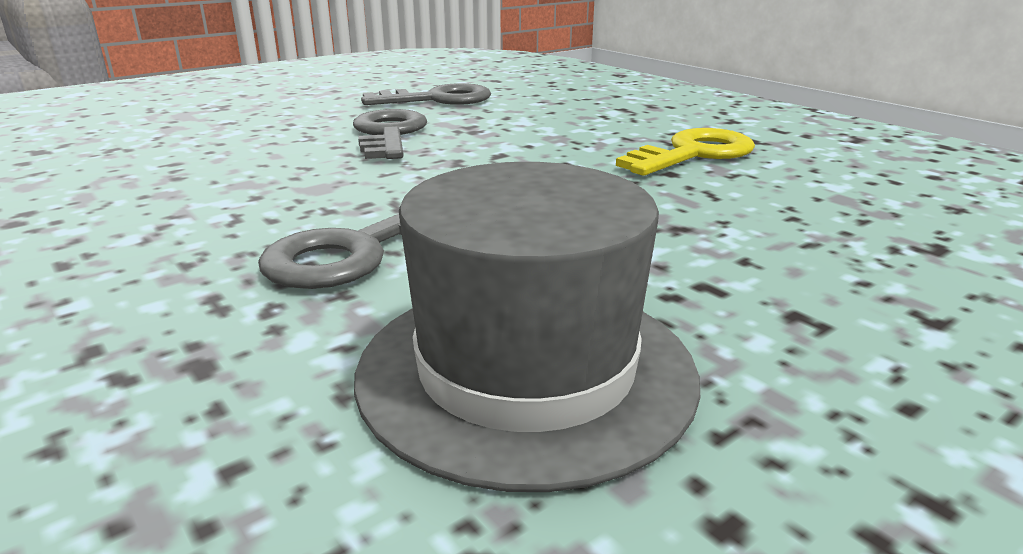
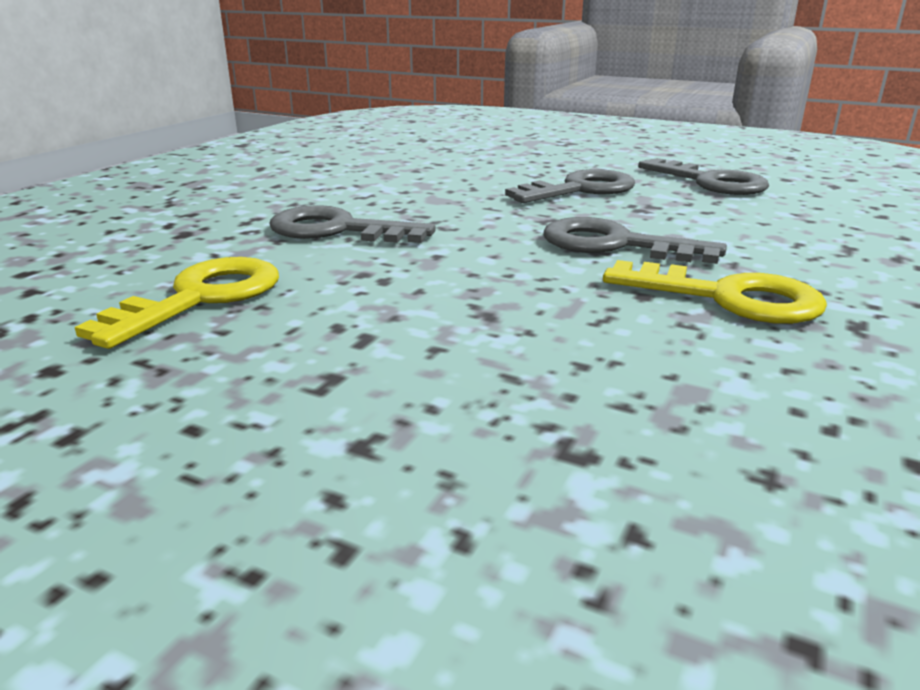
camera: 65 degrees right, 0 degrees up
grey hat [354,162,700,492] -> yellow key [75,257,279,349]
none -> grey key [543,217,727,264]

